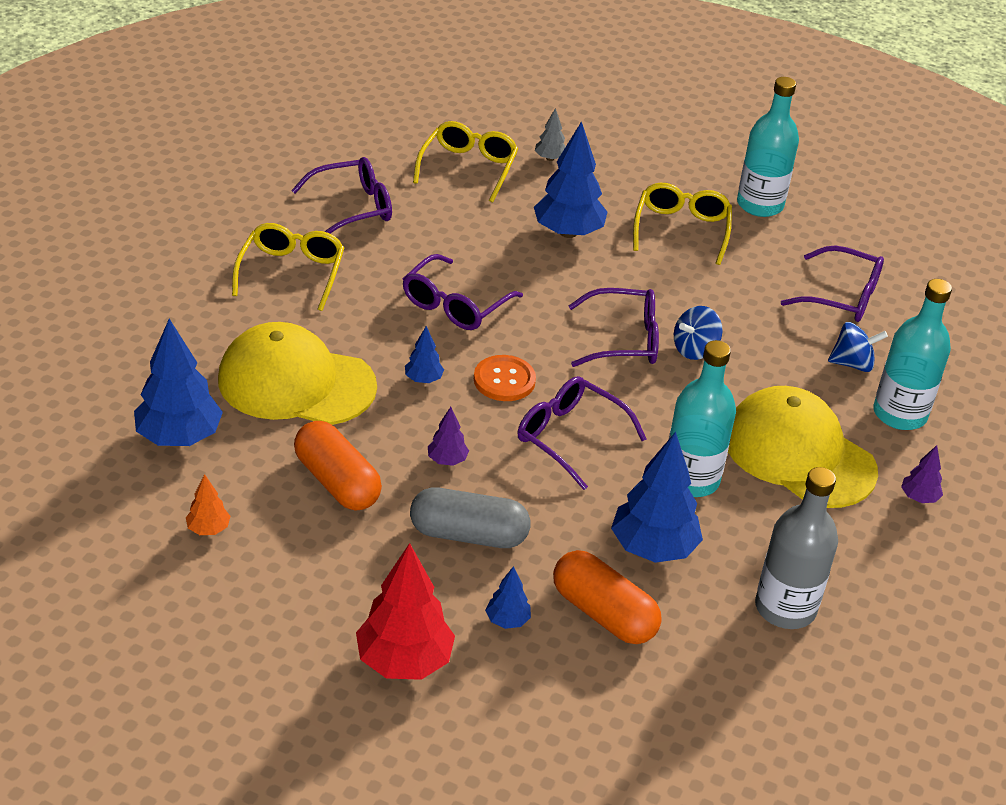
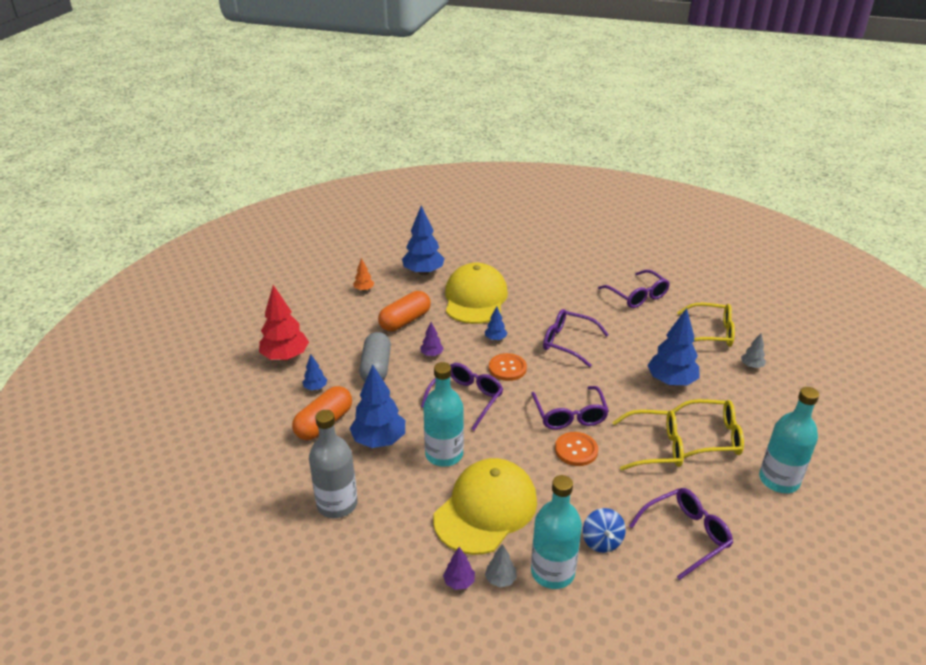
camera: 85 degrees right, 5 degrees down
yellow glasses [232,223,344,311] -> yellow glasses moved to [612,410,684,471]
blue spinning top [674,306,723,360] -> orange button [555,432,598,466]
purple glasses [781,246,884,322] -> purple glasses turned 135 degrees counterclockwise [629,488,733,580]
none -> grey tree [485,544,517,588]

